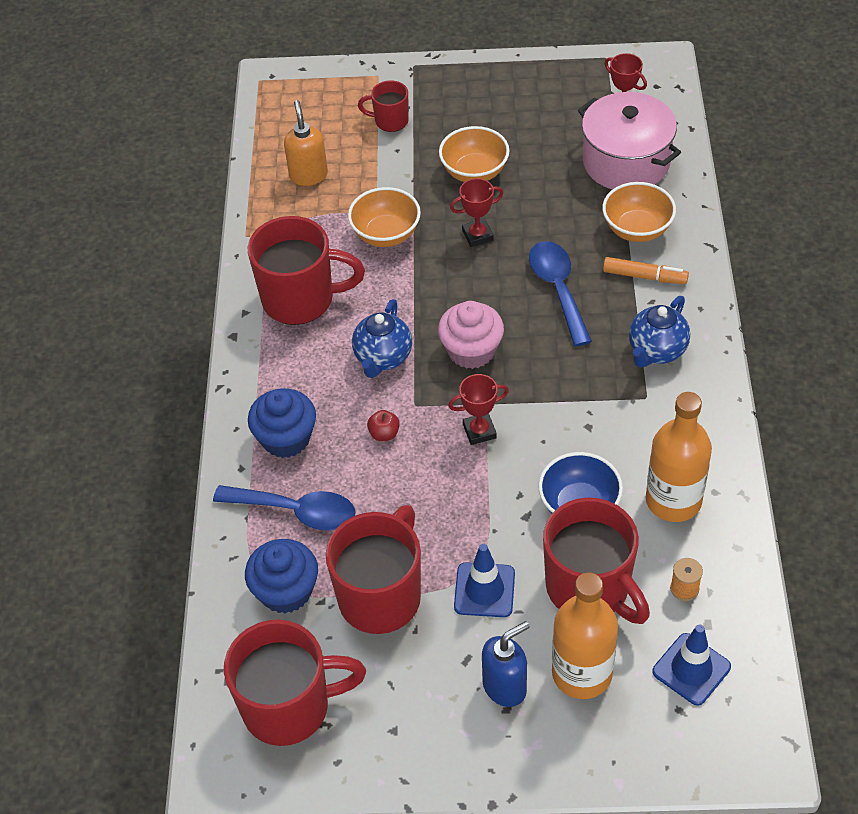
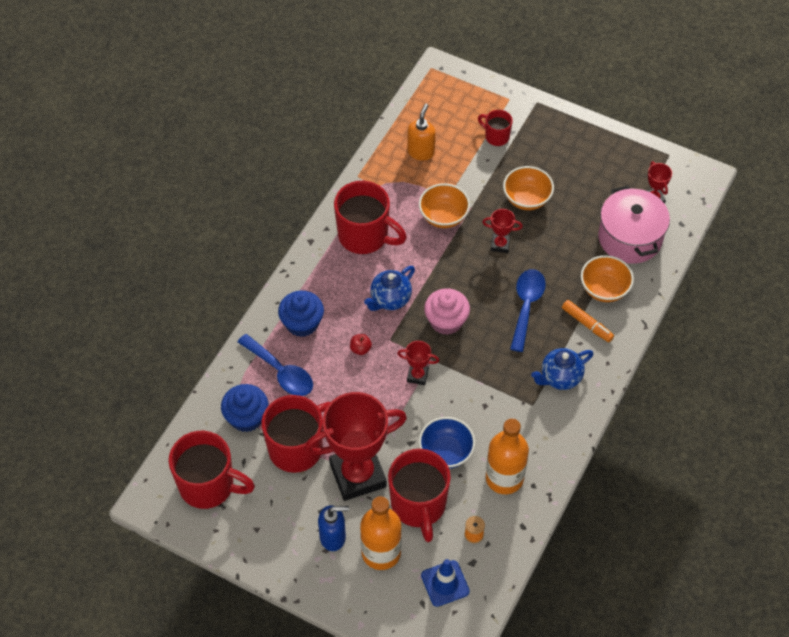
camera: 25 degrees right, 5 degrees up
blue traffic cone [454,544,515,617] -> red trophy [305,392,407,501]

